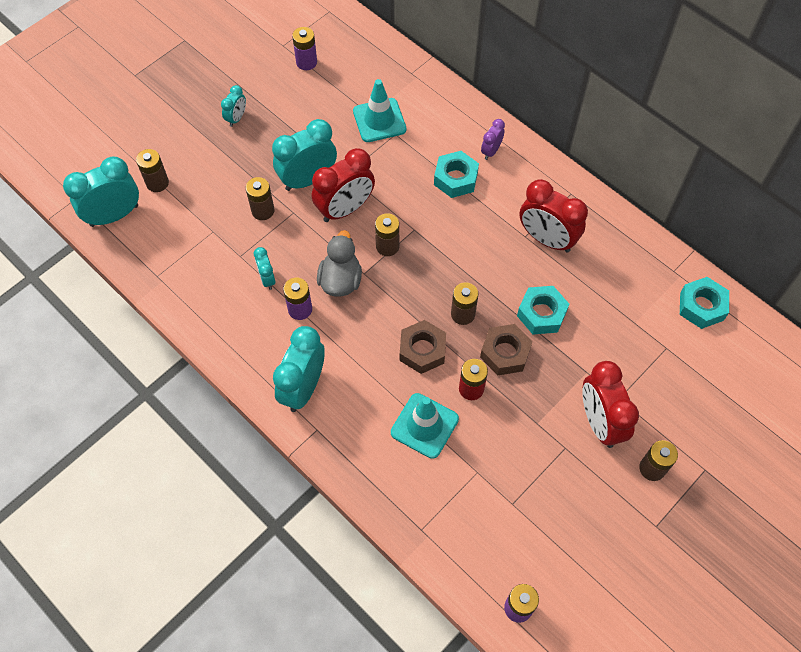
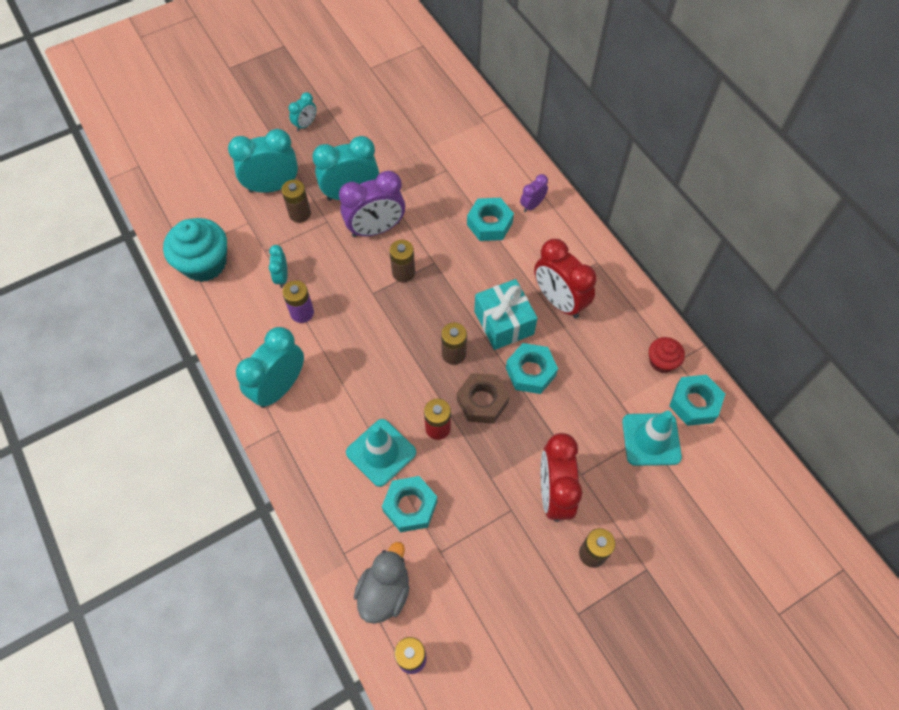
camera: 15 degrees right, 0 degrees up
turquoise clock [63,156,139,227] -> turquoise clock moved to [228,129,298,193]
brown battery [136,149,169,192] -> none
purple battery [292,27,317,70] -> none
red clock [312,148,375,222] -> purple clock [339,171,405,237]
grey duck [317,230,362,296] -> grey duck moved to [354,542,409,624]
turquoise traffic cone [353,79,406,142] -> turquoise traffic cone moved to [622,411,682,466]
brown nut [400,320,446,374] -> none
none -> turquoise cupcake [163,218,227,282]
none -> turquoise nut [382,476,437,533]
none -> turquoise gift [474,279,538,350]
none -> red cupcake [649,337,685,373]

